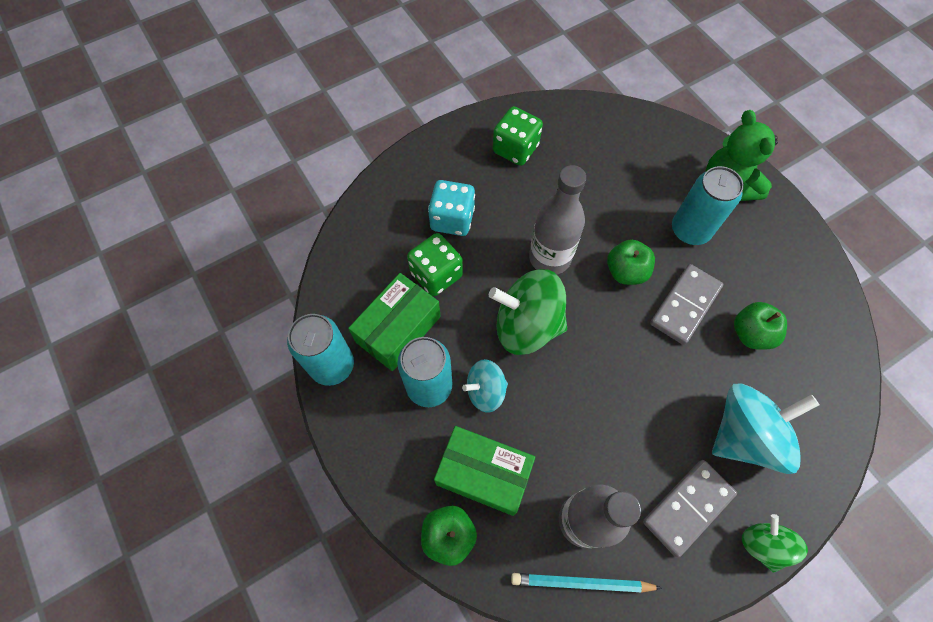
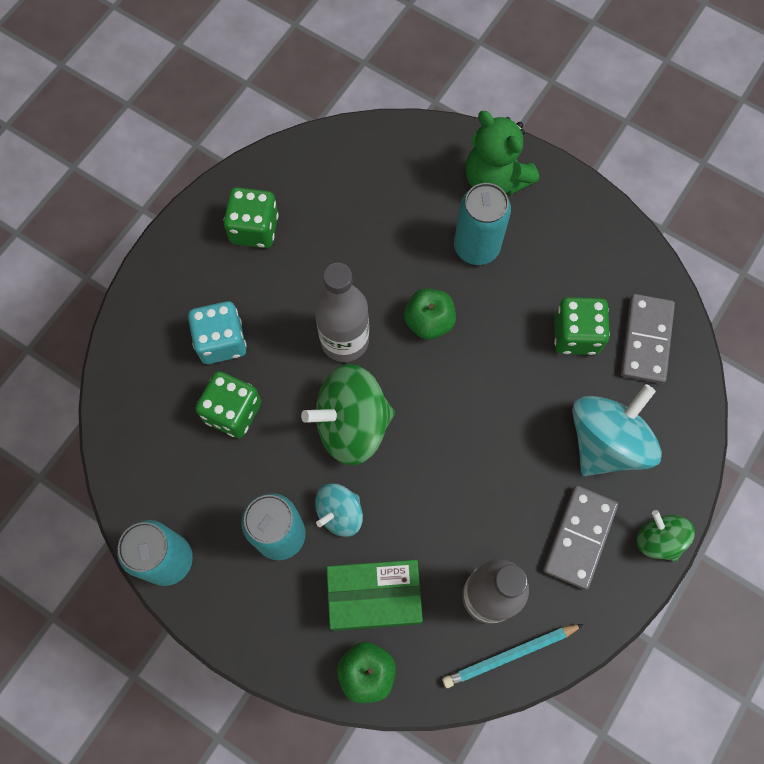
camera: 25 degrees left, 5 degrees up
green box [348,273,441,371] -> none
grey domino [650,264,723,345] -> grey domino moved to [621,294,675,384]
green apple [734,302,787,350] -> green dice [554,297,610,355]

